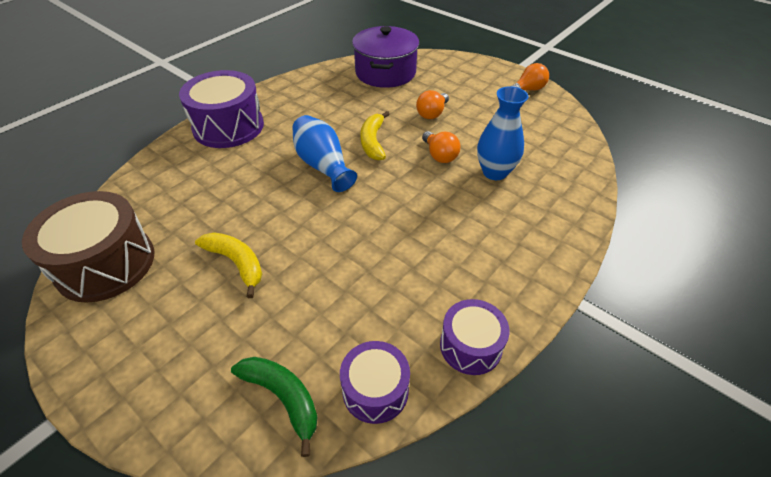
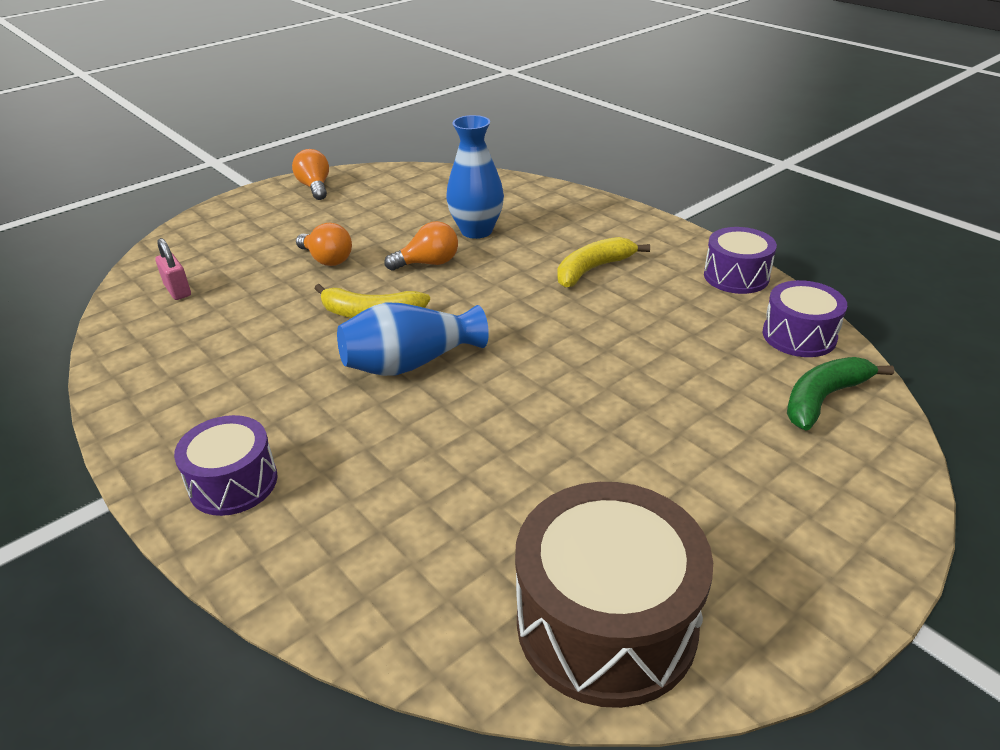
camera: 80 degrees left, 10 degrees down
purple drum [179,70,264,148] -> purple drum [174,415,278,516], size x0.58
yellow banana [195,232,262,298] -> yellow banana moved to [557,237,650,288]
purple pot [352,26,419,88] -> pink padlock [156,238,191,300]

